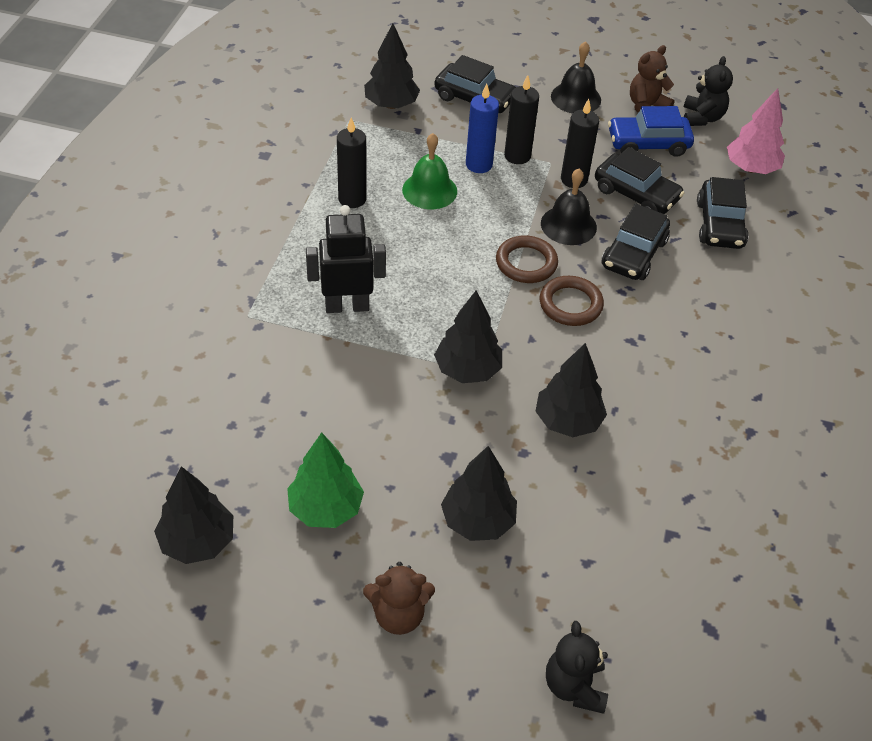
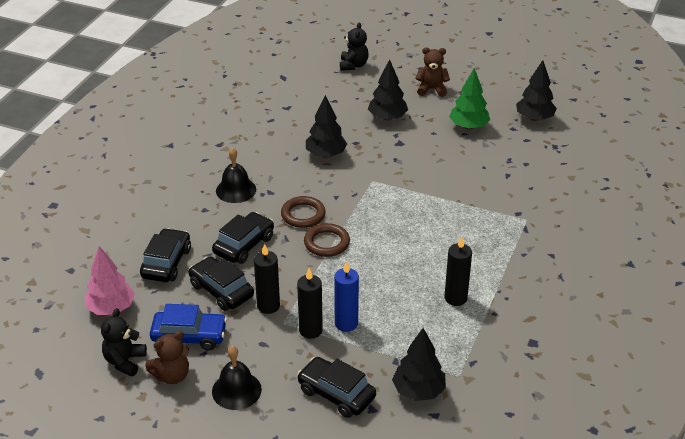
camera: 170 degrees left, 10 degrees down
black robot [306,205,386,313] -> none
green bell [402,133,457,209] -> none
black tree [434,291,502,383] -> none
black bell [541,169,597,245] -> black bell moved to [216,147,256,203]

